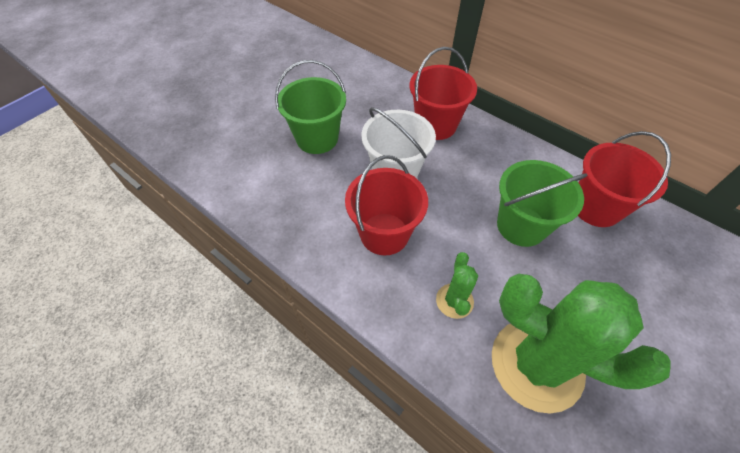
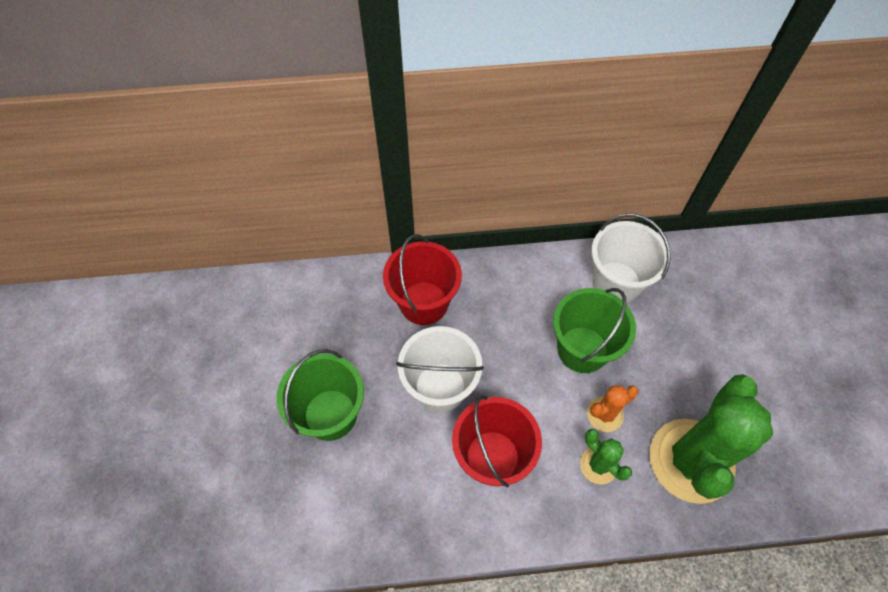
camera: 45 degrees left, 5 degrees up
green cactus [492,274,671,414] -> green cactus turned 45 degrees counterclockwise [650,374,773,504]
red bucket [578,131,671,227] -> white bucket [591,213,671,303]
none -> orange cactus [587,385,638,432]

